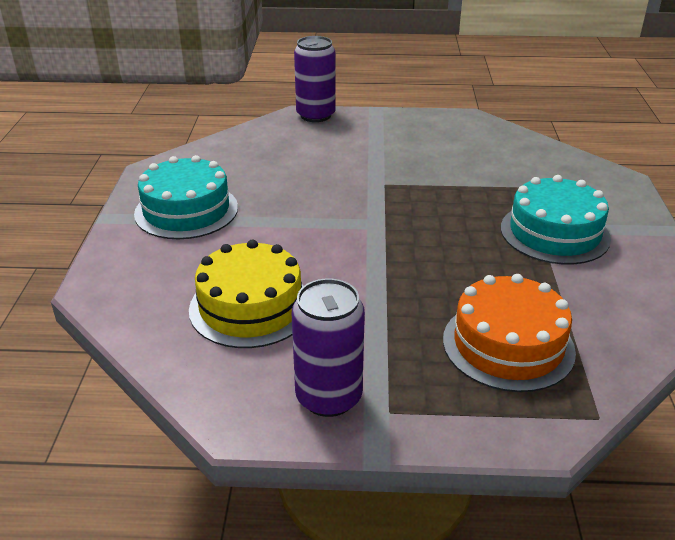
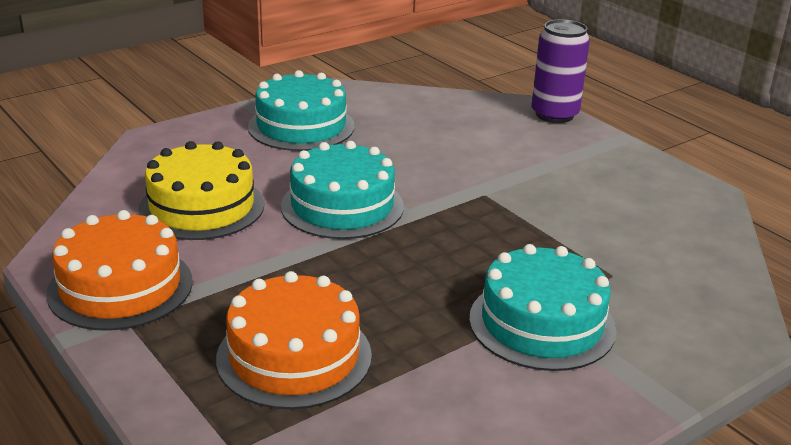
camera: 50 degrees right, 5 degrees down
purple can [292,279,365,417] -> orange cake [46,210,193,331]
none -> turquoise cake [281,141,404,239]

